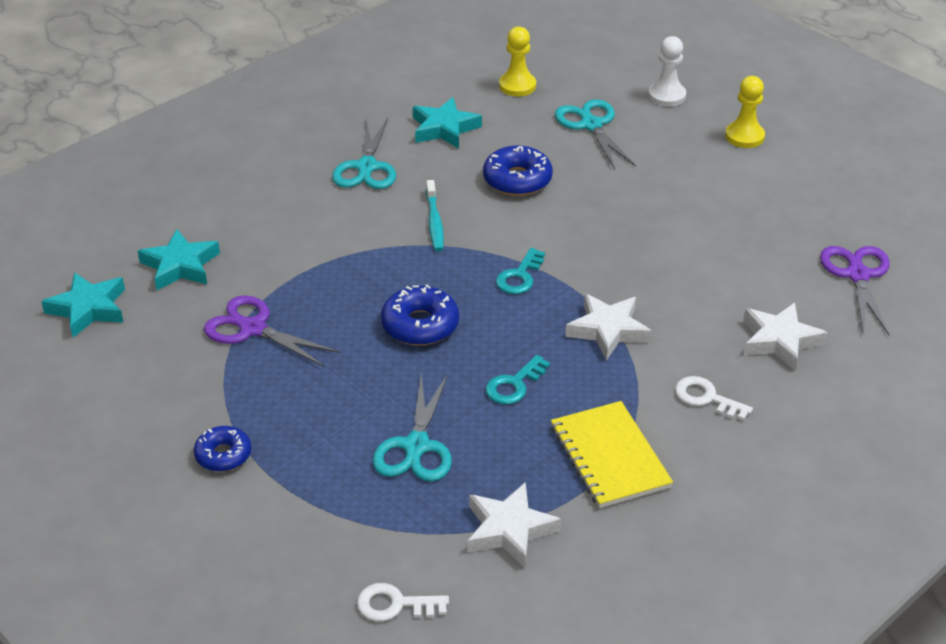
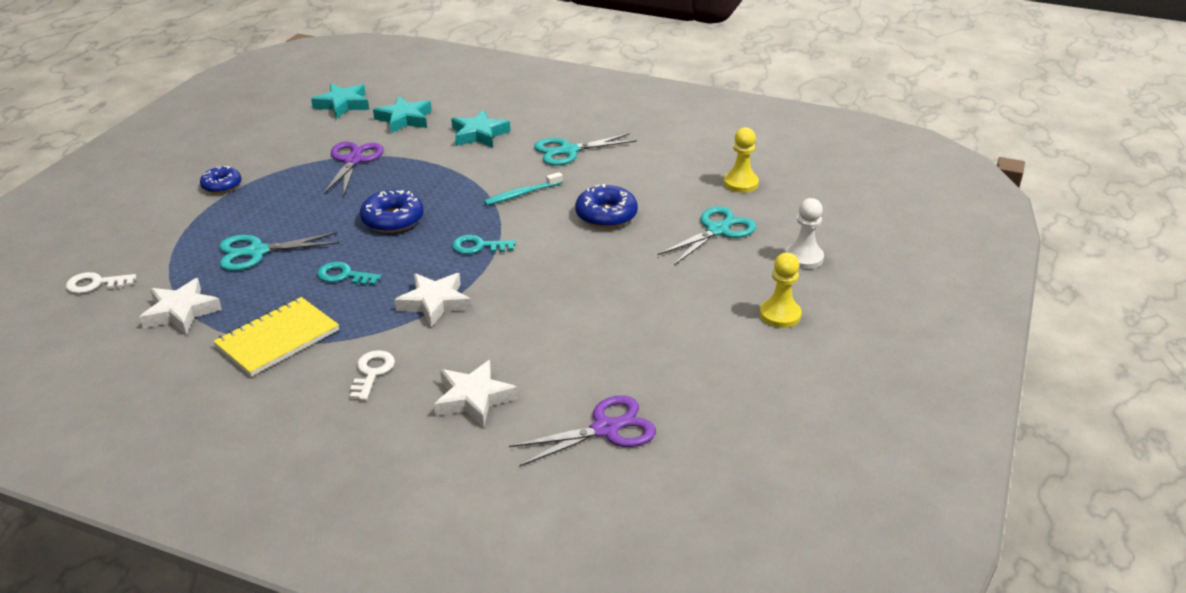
camera: 65 degrees right, 5 degrees down
white key [357,583,449,621] -> white key turned 75 degrees counterclockwise [66,272,136,294]
turquoise star [413,97,482,148] -> turquoise star moved to [451,110,510,148]

